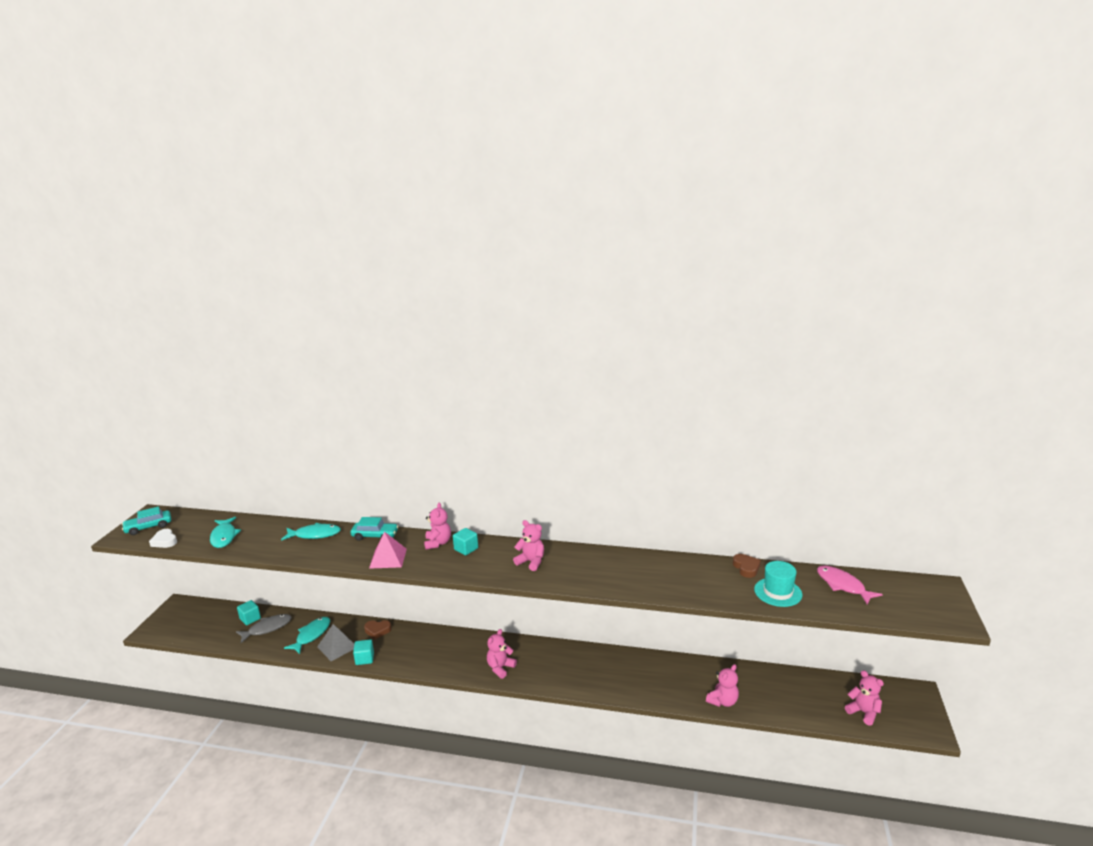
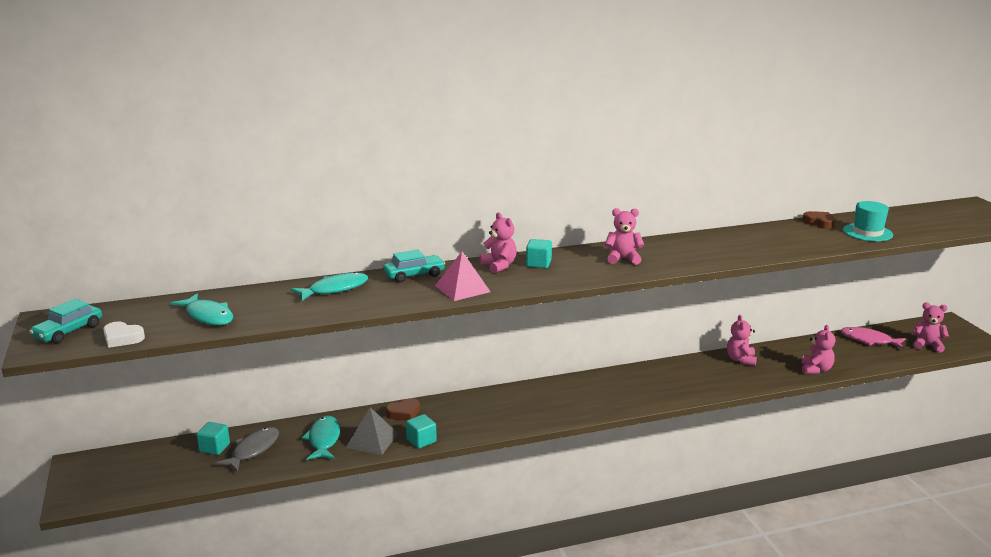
camera: 30 degrees left, 0 degrees up
pink teddy bear [487,629,517,679] -> pink teddy bear moved to [727,315,757,366]
pink fish [817,565,883,605] -> pink fish moved to [840,327,906,349]

